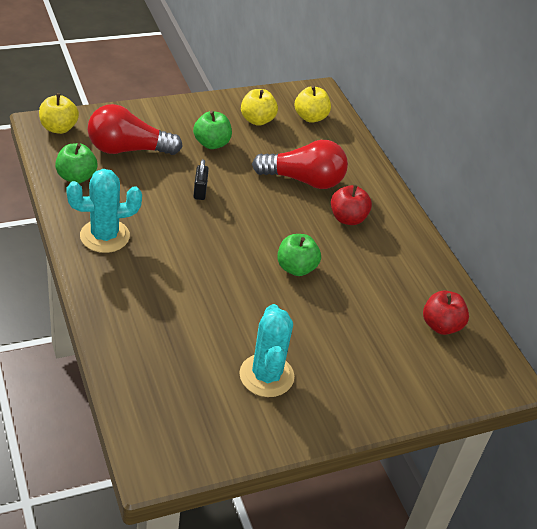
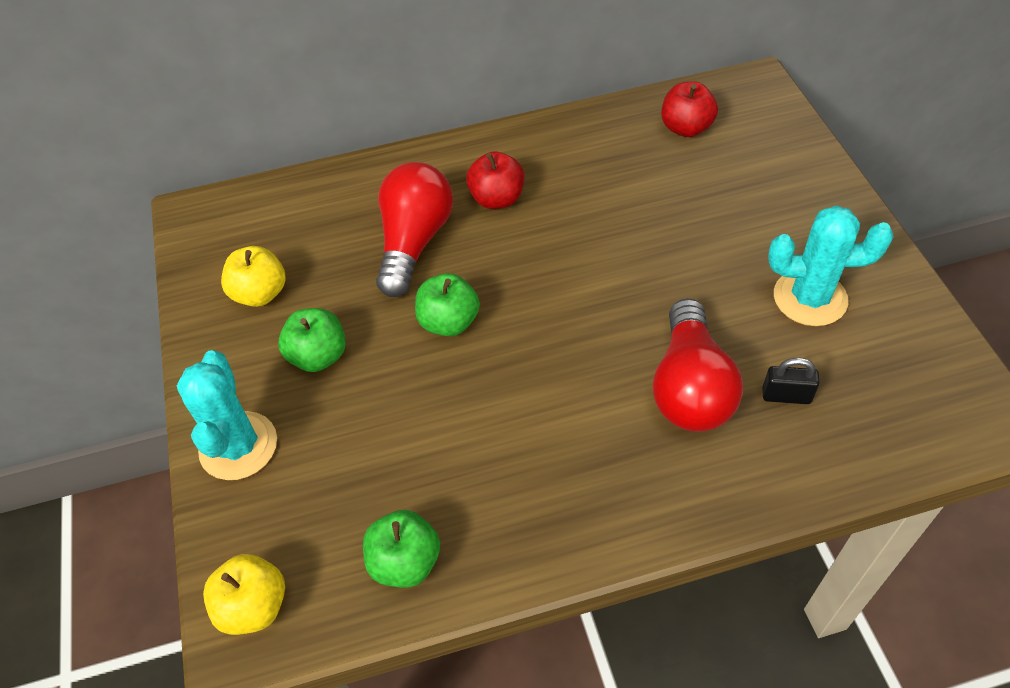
camera: 75 degrees left, 10 degrees up
turquoise cactus [66,169,142,253] -> turquoise cactus moved to [177,350,277,480]
red light bulb [88,104,183,155] -> red light bulb moved to [653,298,743,432]
black padlock [193,159,209,200] -> black padlock moved to [762,358,820,404]
green apple [277,234,321,276] -> green apple moved to [415,273,480,336]
yellow apple [295,86,331,123] -> none

